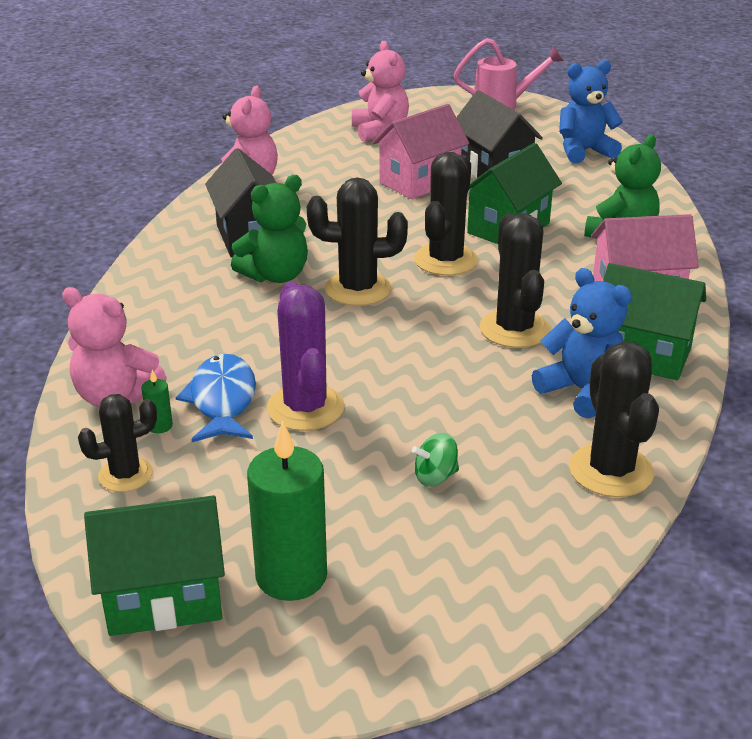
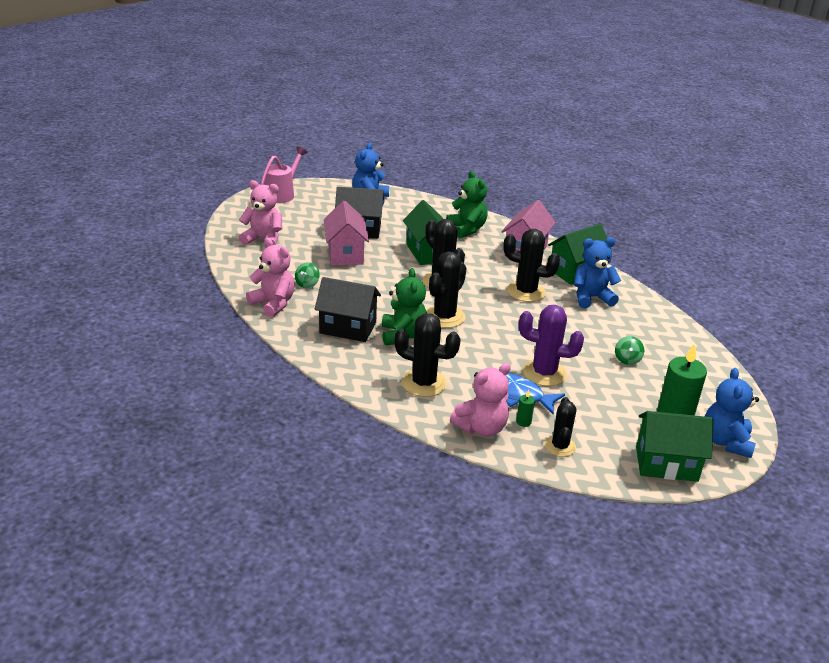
camera: 60 degrees left, 0 degrees up
green house [84,495,225,636] -> green house turned 75 degrees clockwise [636,411,714,482]
black cactus [569,342,659,497] -> black cactus moved to [394,314,461,397]
none -> green spinning top [295,262,320,288]
none -> blue teddy bear [705,368,759,458]

